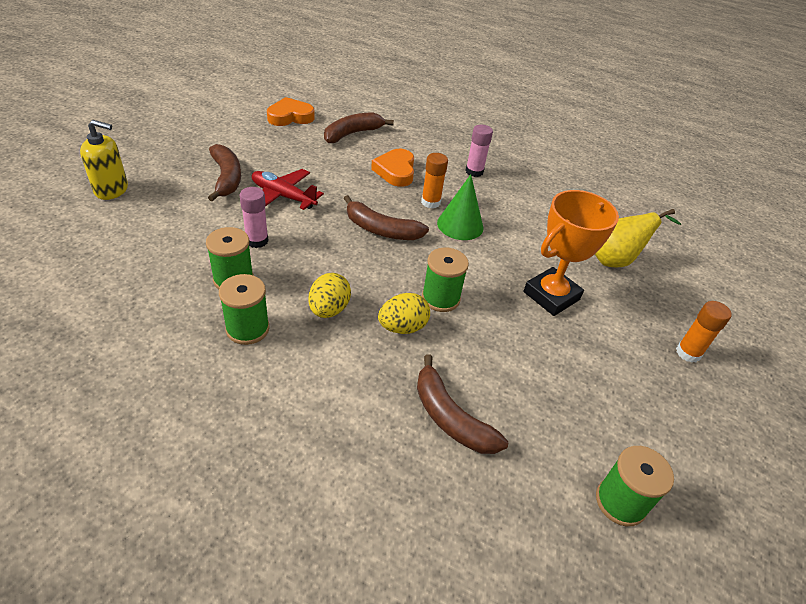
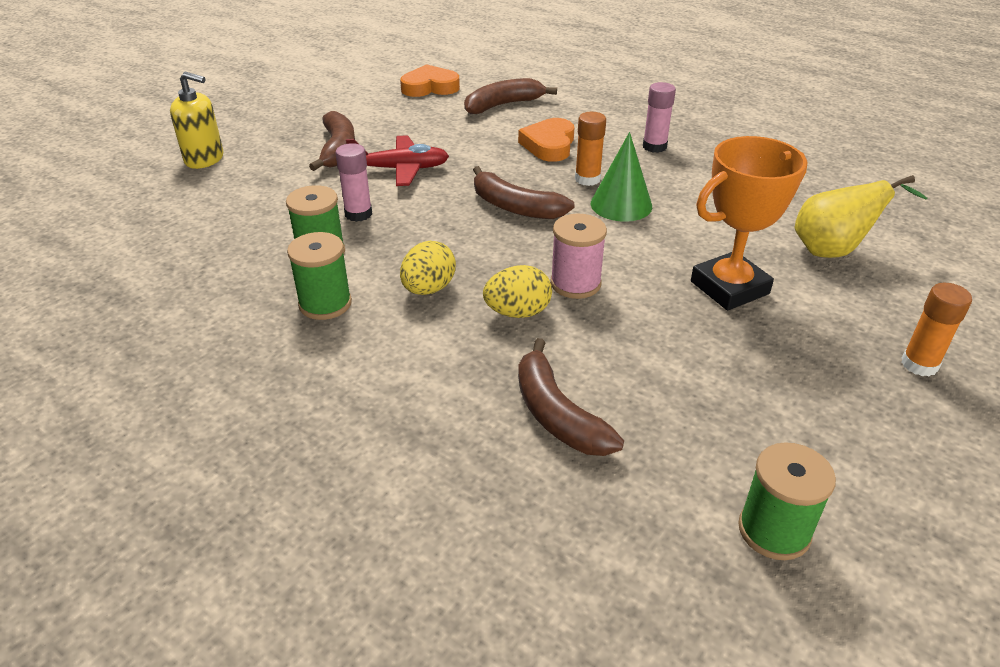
camera: 15 degrees right, 5 degrees down
red plane [252,169,324,210] -> red plane turned 135 degrees clockwise [346,135,449,186]
green spool [422,247,469,312] -> pink spool [550,214,607,299]

